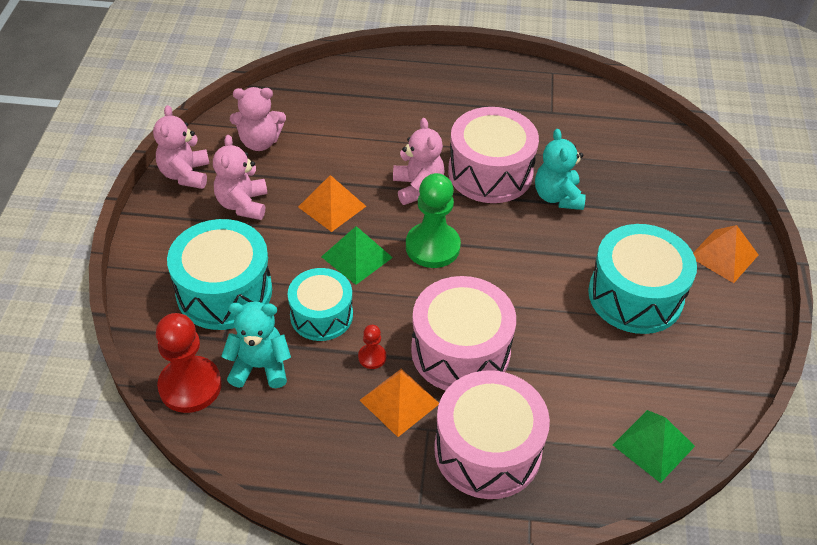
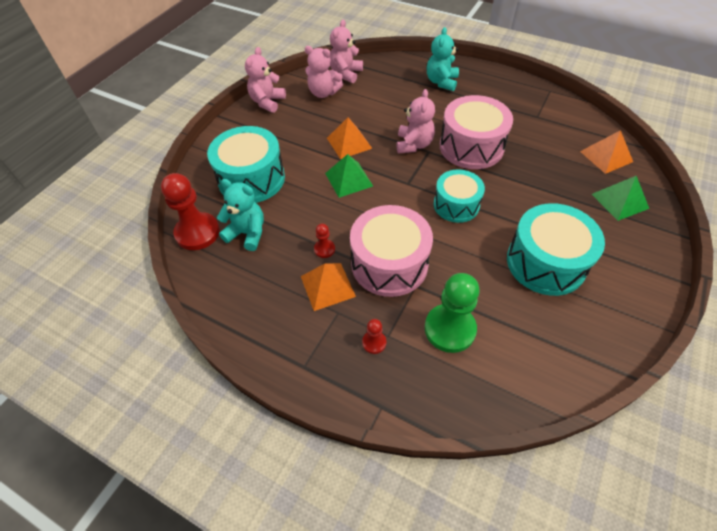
camera: 25 degrees right, 5 degrees up
pink teddy bear [213,135,267,220] -> pink teddy bear moved to [330,20,363,83]
turquoise drum [288,268,353,341] -> turquoise drum moved to [434,169,485,223]
green pawn [406,173,461,268] -> green pawn moved to [425,273,480,353]
pink drum [434,370,550,499] -> red pawn [362,319,386,354]
turquoise teddy bear [535,129,586,210] -> turquoise teddy bear moved to [427,27,459,91]
green pyramid [613,410,695,483] -> green pyramid moved to [592,176,649,221]
orange pyramid [693,225,758,283] -> orange pyramid moved to [580,130,633,174]

